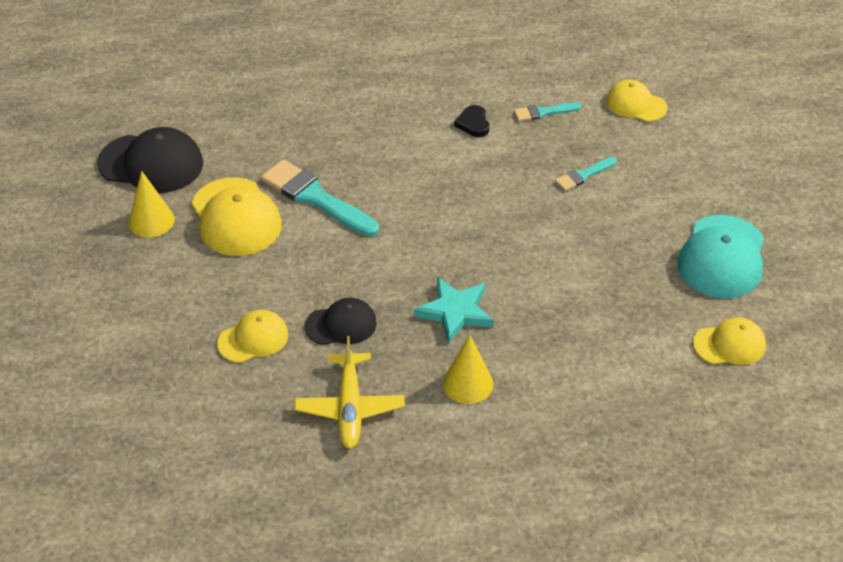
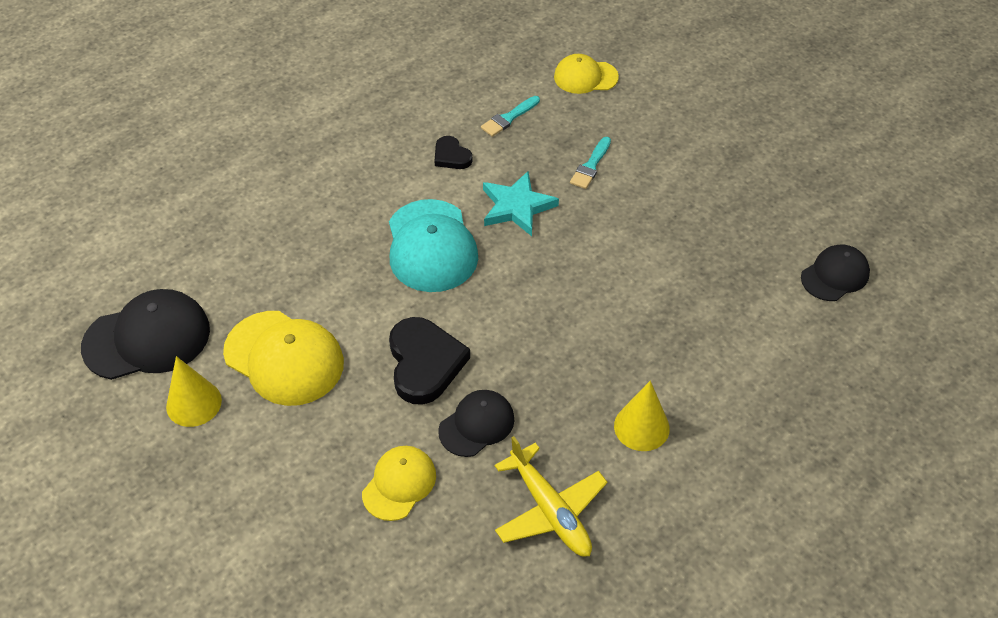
camera: 30 degrees left, 5 degrees up
turquoise brush [261,159,379,237] -> none
turquoise star [414,277,493,343] -> turquoise star moved to [483,171,559,236]
turquoise cap [677,215,764,299] -> turquoise cap moved to [389,199,478,292]
yellow cap [693,318,766,365] -> black cap [801,245,870,301]
none -> black heart [389,317,470,404]

